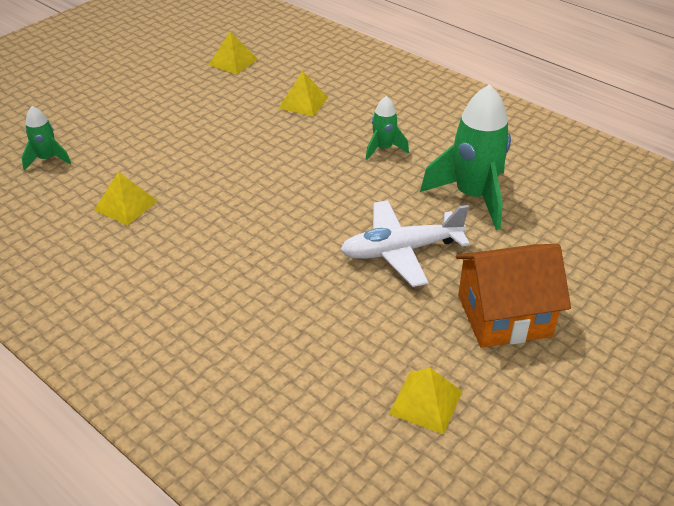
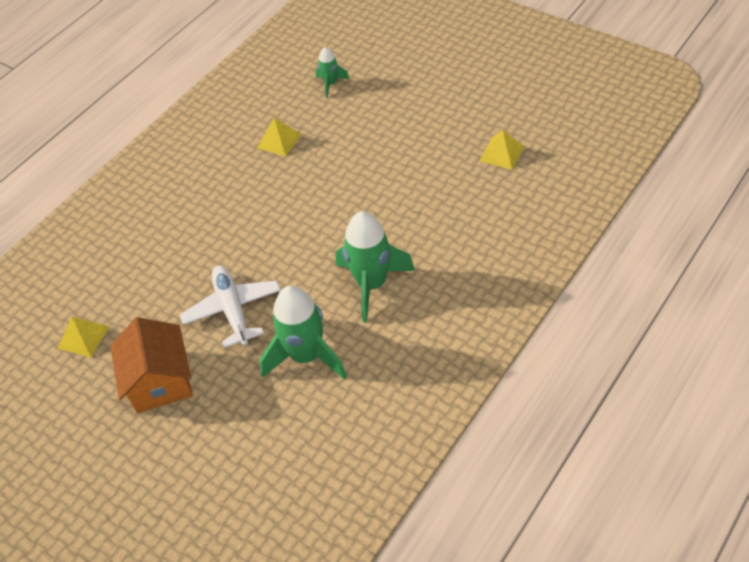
camera: 90 degrees right, 10 degrees up
yellow pyramid [278,71,328,117] -> none
green rocket [366,96,409,160] -> green rocket [335,211,415,323], size x1.95

